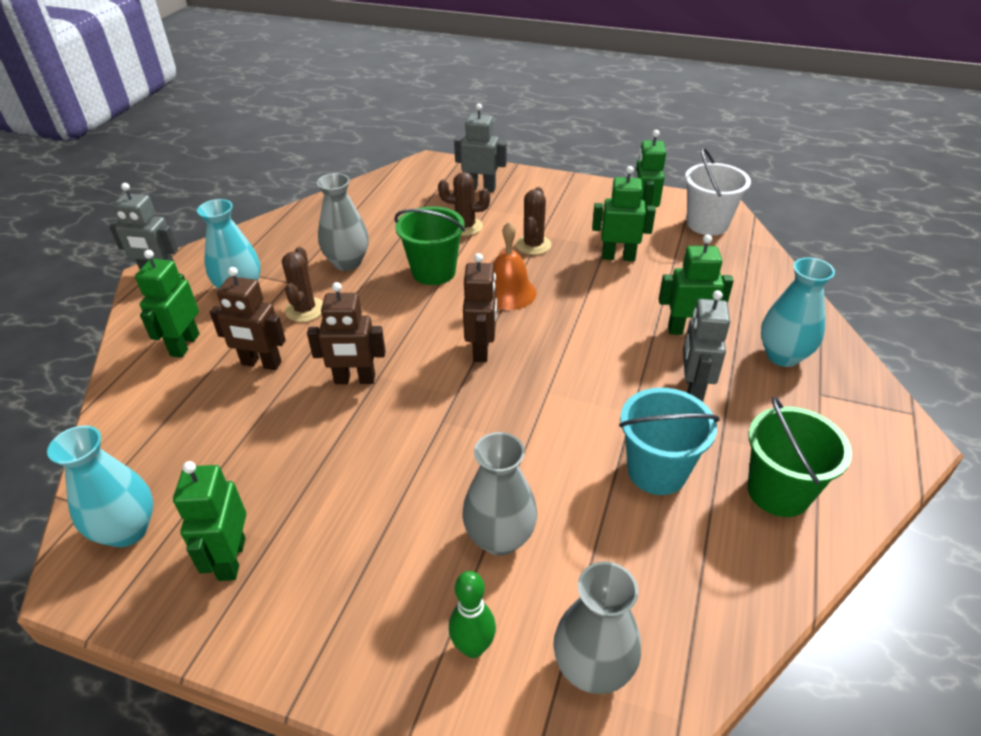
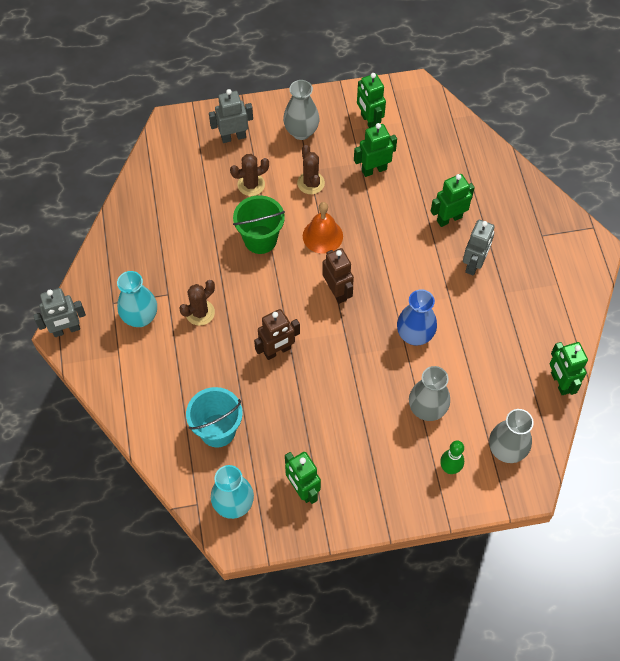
camera: 30 degrees left, 20 degrees up
green robot [135,250,200,358] -> green robot moved to [550,342,588,395]
brown robot [210,267,286,370] -> none
brown cactus [282,247,323,322] -> brown cactus turned 75 degrees clockwise [179,280,215,326]
grey vase [317,173,369,271] -> grey vase moved to [283,80,319,140]
turquoise bucket [619,388,720,495] -> turquoise bucket moved to [186,387,243,448]
grey robot [683,290,730,402] -> grey robot turned 135 degrees counterclockwise [463,220,495,276]
white bucket [685,147,751,236] -> none
green bucket [748,397,852,517] -> none
turquoise vase [761,258,835,367] -> none
none -> blue vase [397,289,437,346]

